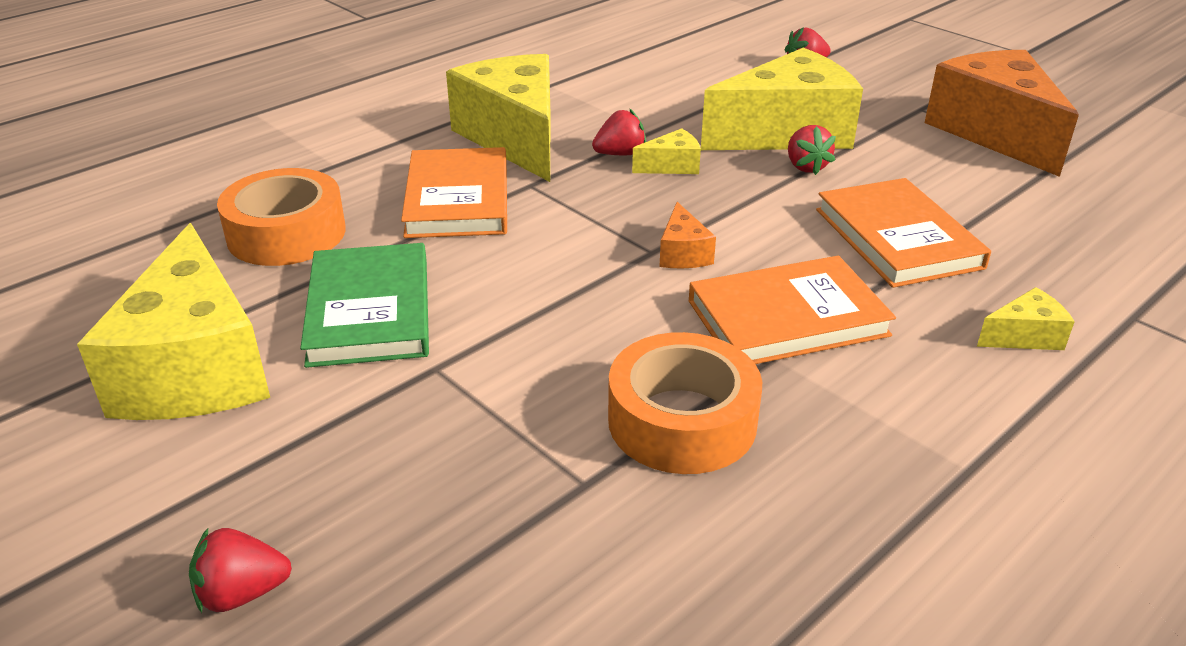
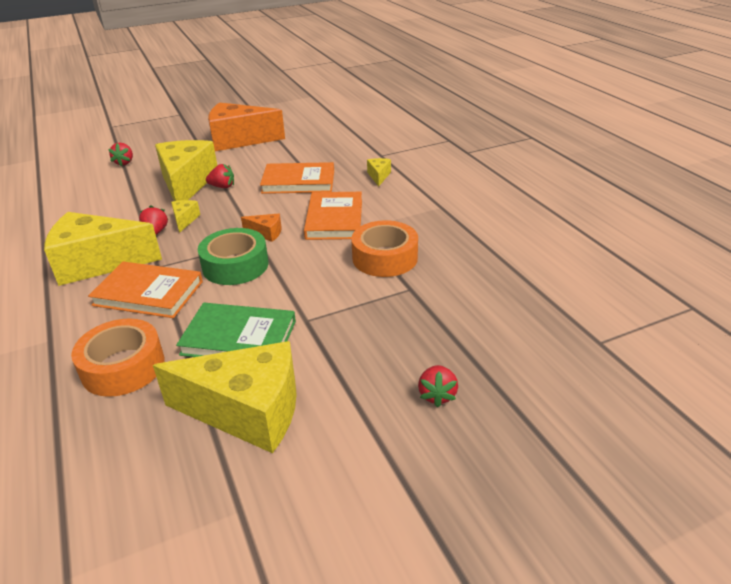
camera: 70 degrees left, 0 degrees up
none -> green tape [198,228,268,285]

